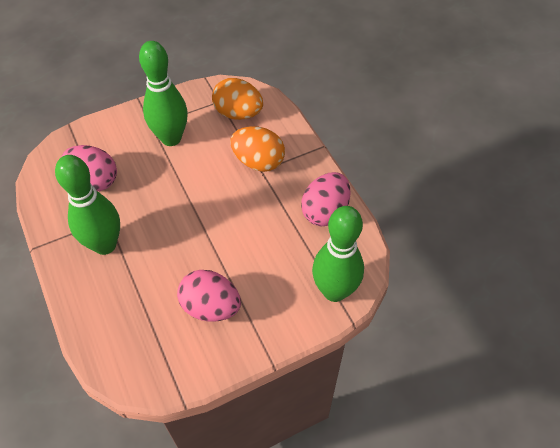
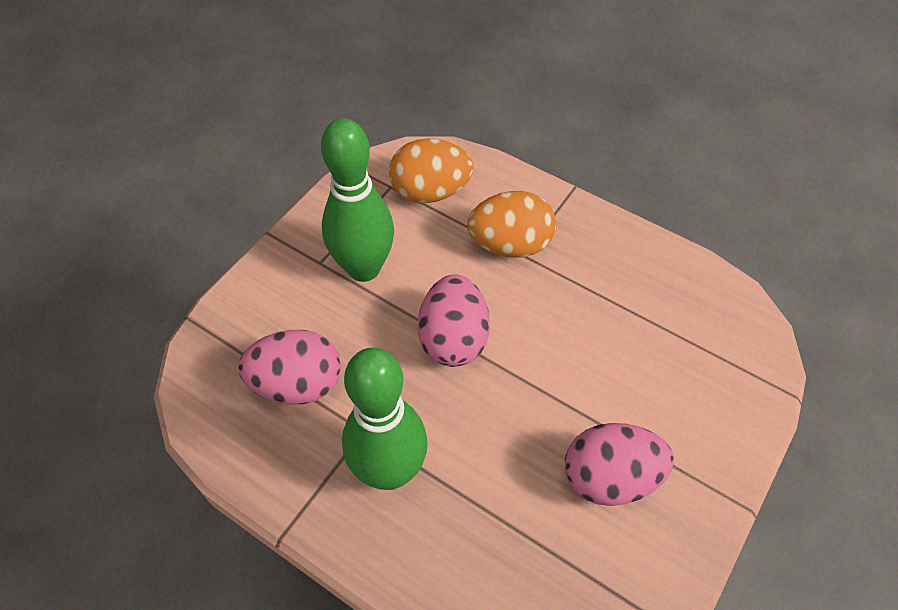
camera: 30 degrees left, 0 degrees up
pink egg [301,172,351,226] -> pink egg moved to [418,274,490,367]
green bowling pin [312,206,364,302] -> none

